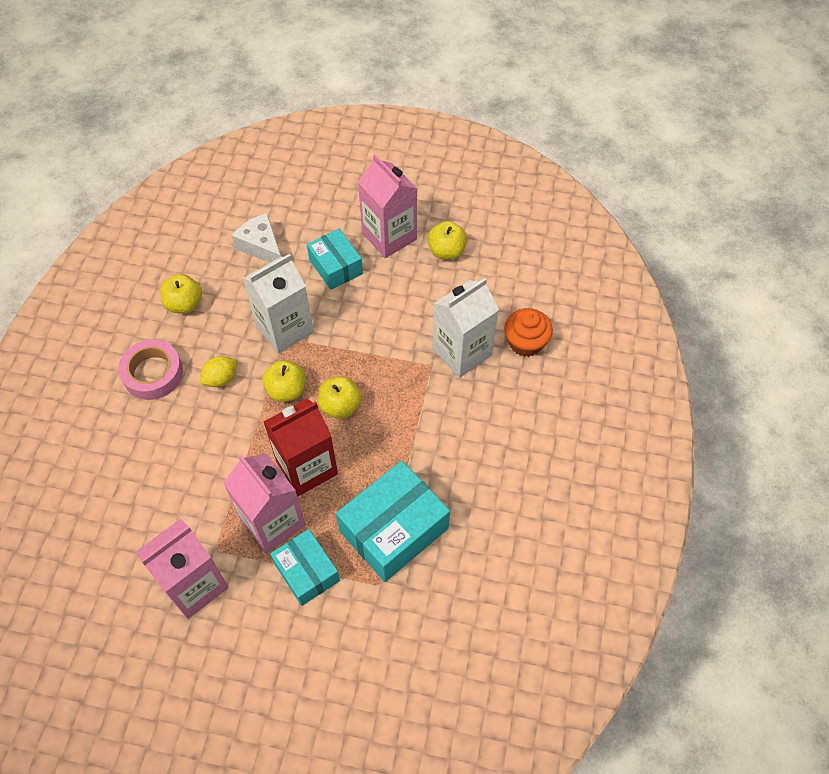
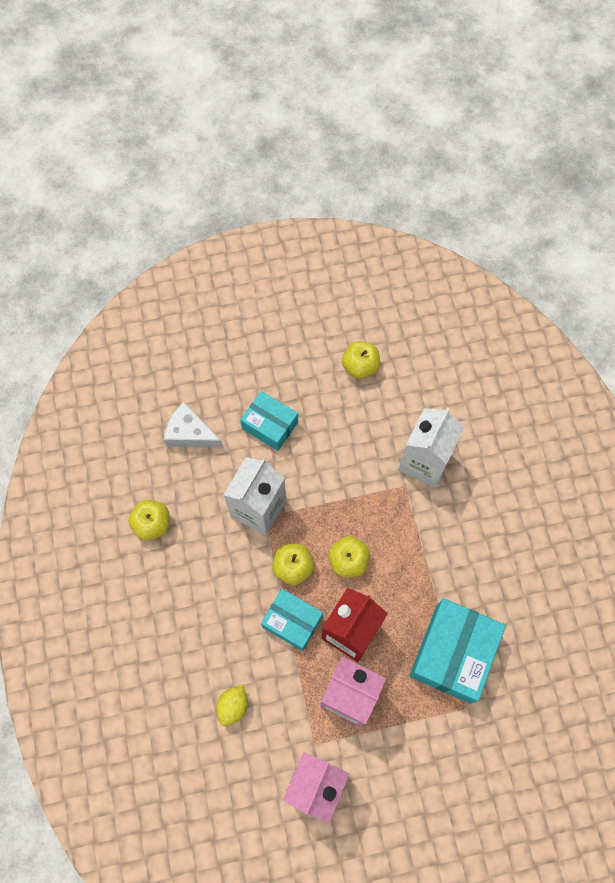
camera: 25 degrees left, 10 degrees up
pink tape [118,340,183,400] -> none
yellow lemon [200,356,237,387] -> yellow lemon moved to [216,685,248,726]
turquoise box [270,529,340,606] -> turquoise box moved to [261,589,323,651]
pink carton [358,154,417,258] -> none
orange cupcake [504,308,553,357] -> none

